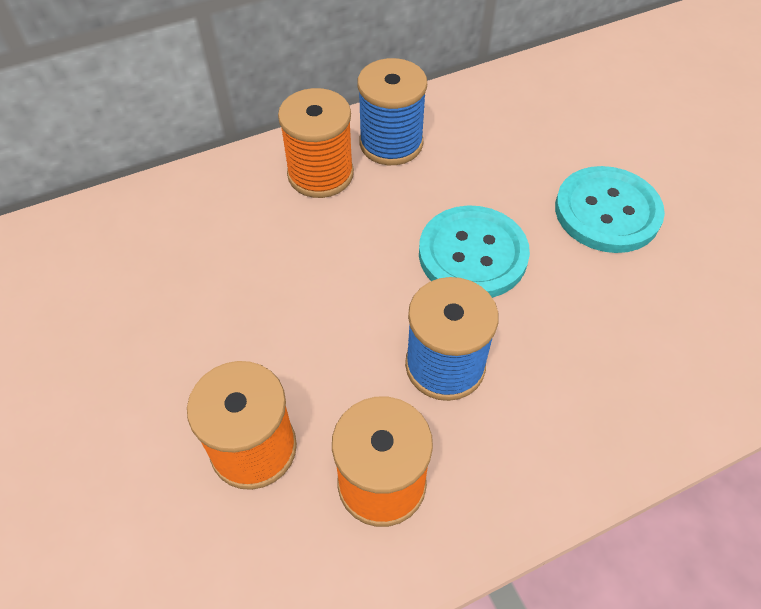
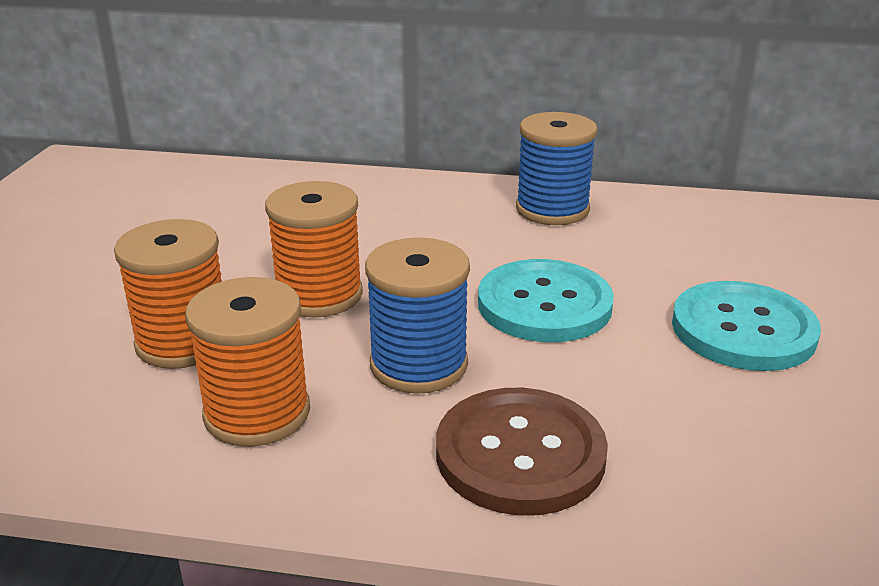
camera: 35 degrees right, 25 degrees down
orange spool [278,88,354,198] -> orange spool moved to [265,181,363,318]
none -> brown button [436,388,608,515]

